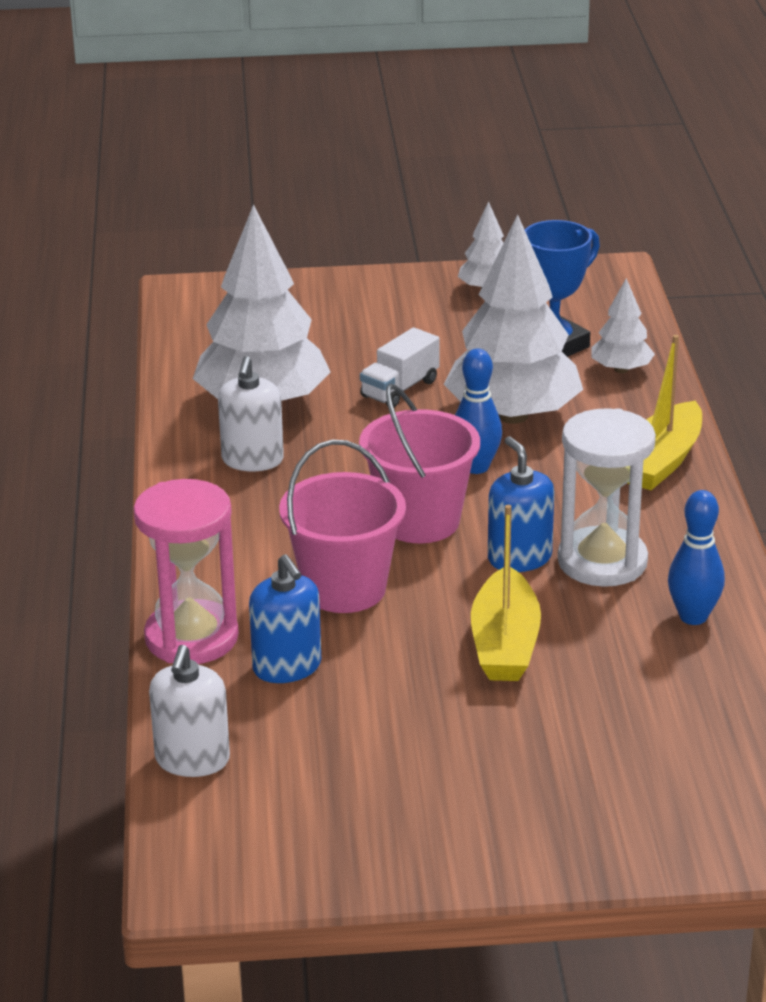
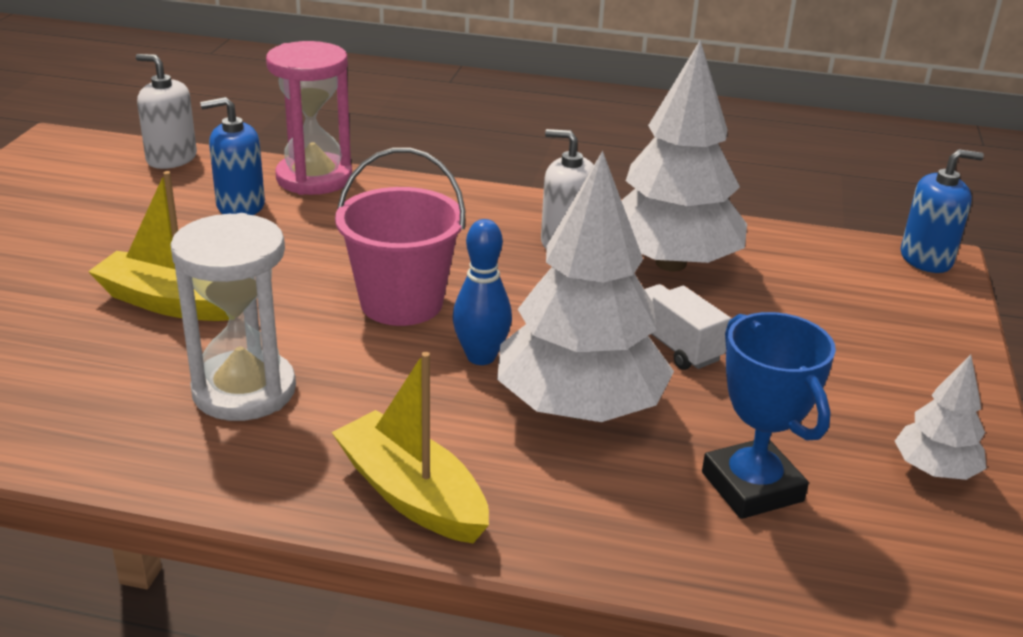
camera: 105 degrees right, 0 degrees up
pink bucket [279,440,406,613] -> none
blue soap dispenser [488,436,554,572] -> blue soap dispenser moved to [901,149,984,273]
white tree [592,278,655,373] -> none
blue bowling pin [668,490,725,625] -> none

